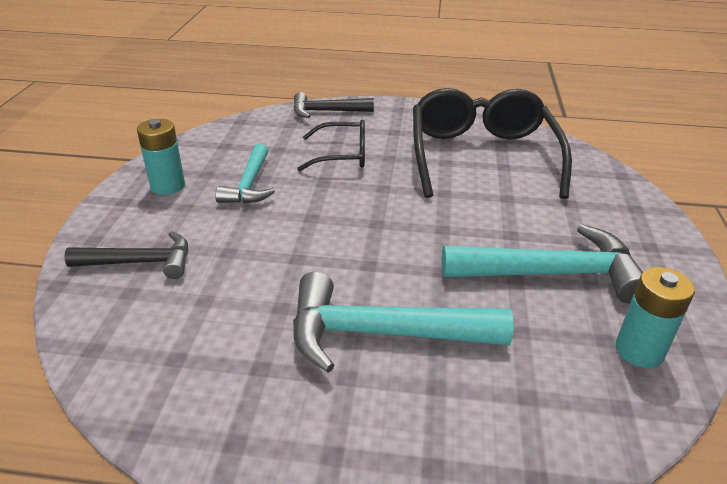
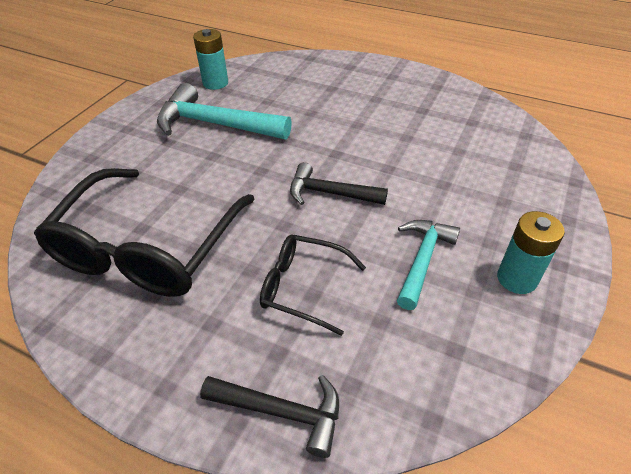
camera: 160 degrees left, 10 degrees up
black hammer [64,231,188,279] -> black hammer moved to [290,162,388,205]
turquoise hammer [293,272,513,373] -> none

